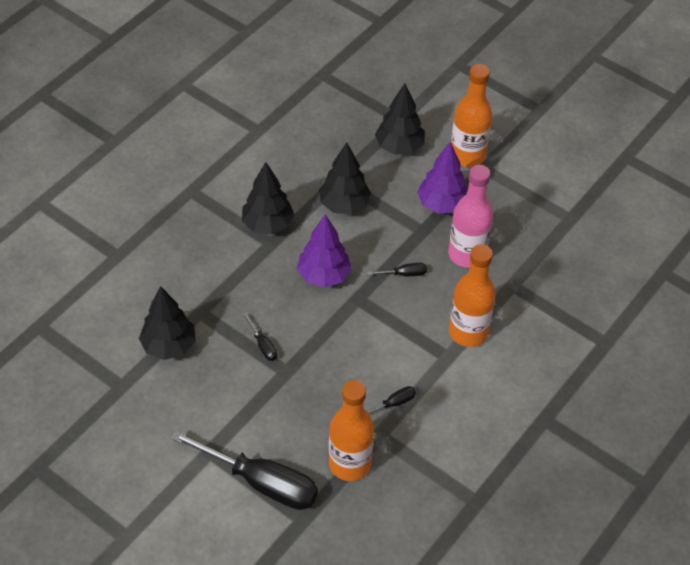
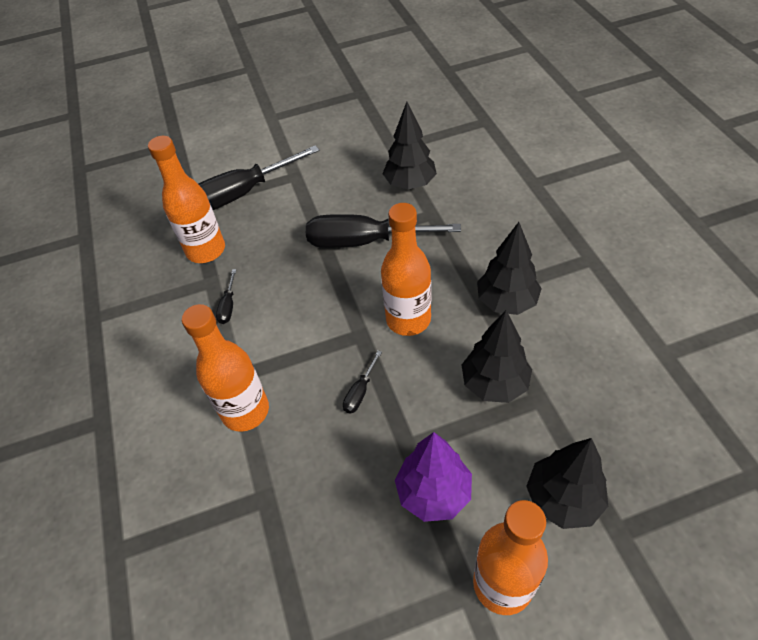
camera: 130 degrees right, 0 degrees up
black screwdriver [243,313,277,361] -> black screwdriver [306,214,461,248], size x2.40
purple tree [297,214,352,288] -> orange bottle [381,203,431,336]
pink bottle [448,165,493,268] -> none

